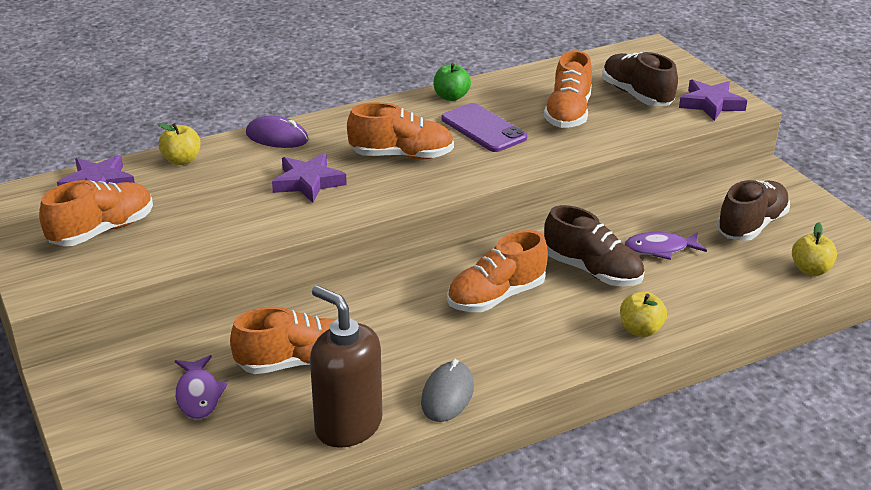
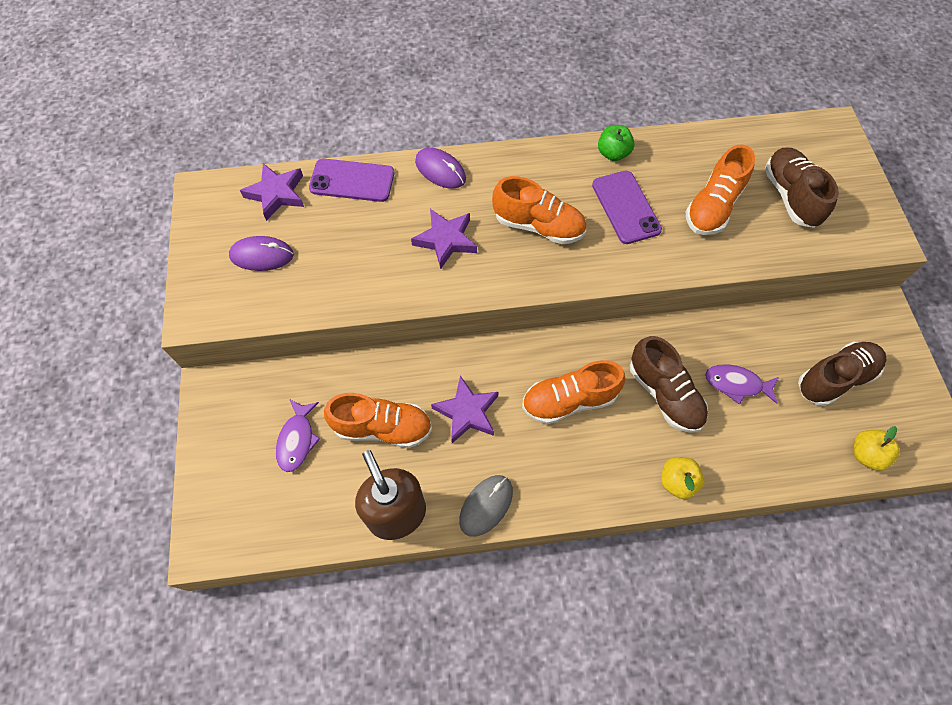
camera: 20 degrees right, 30 degrees up
orange shoe [39,180,153,246] -> purple mouse [229,236,294,271]
yellow apple [158,123,200,165] -> purple phone [309,159,394,202]
purple star [679,80,747,121] -> purple star moved to [431,376,499,443]

